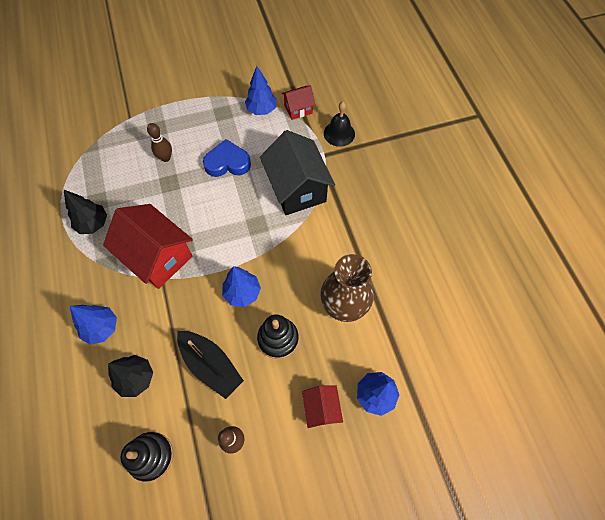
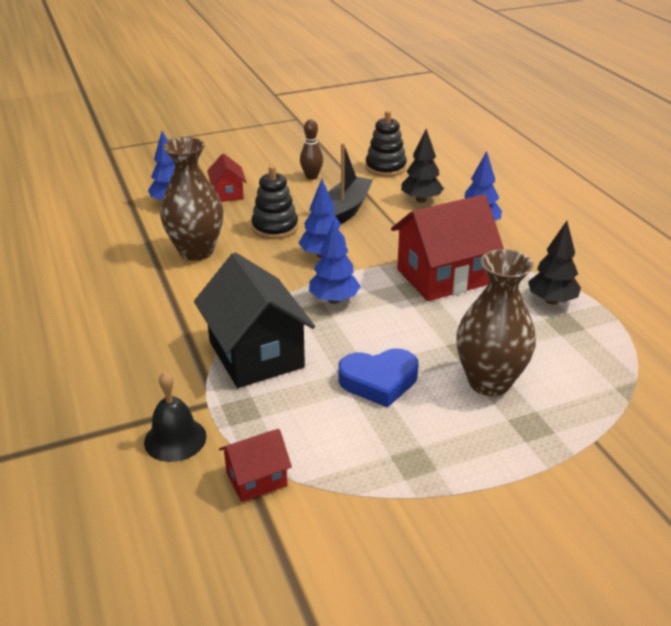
camera: 175 degrees right, 30 degrees down
red house [103,204,193,289] -> red house turned 60 degrees counterclockwise [391,194,504,301]
brown bowling pin [147,123,172,162] -> brown vase [456,249,536,396]
black boat [177,331,244,399] -> black boat turned 75 degrees clockwise [328,143,373,224]
blue tree [245,66,277,115] -> blue tree moved to [309,220,360,304]

